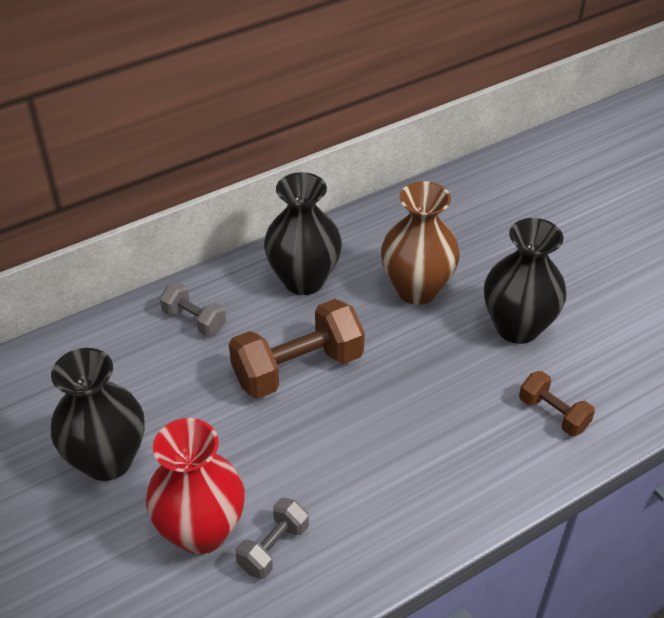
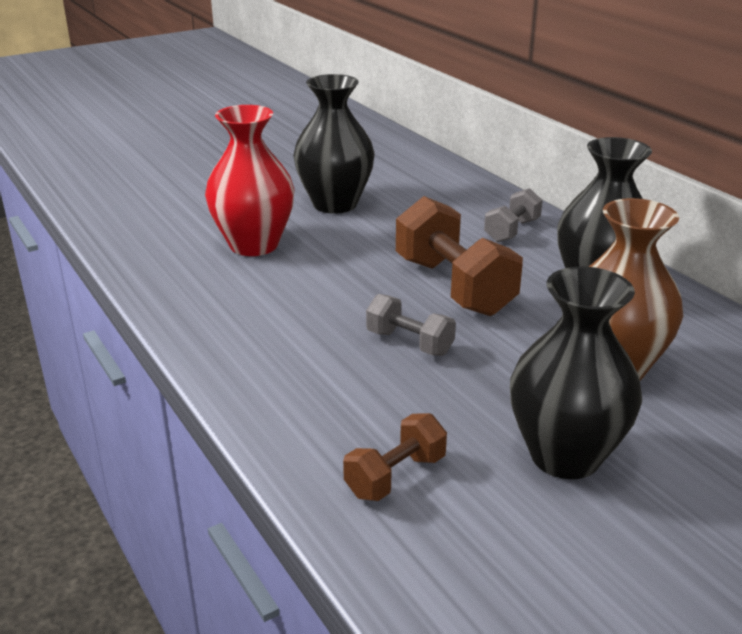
camera: 90 degrees right, 15 degrees down
grey dumbbell [235,498,309,579] -> grey dumbbell moved to [366,294,456,356]

